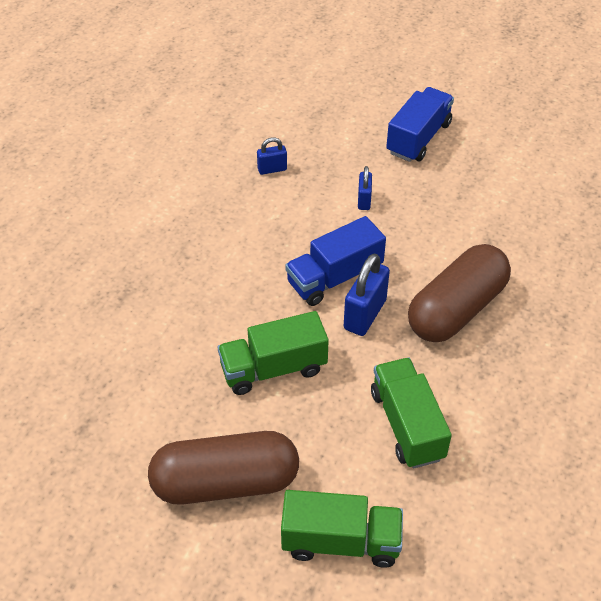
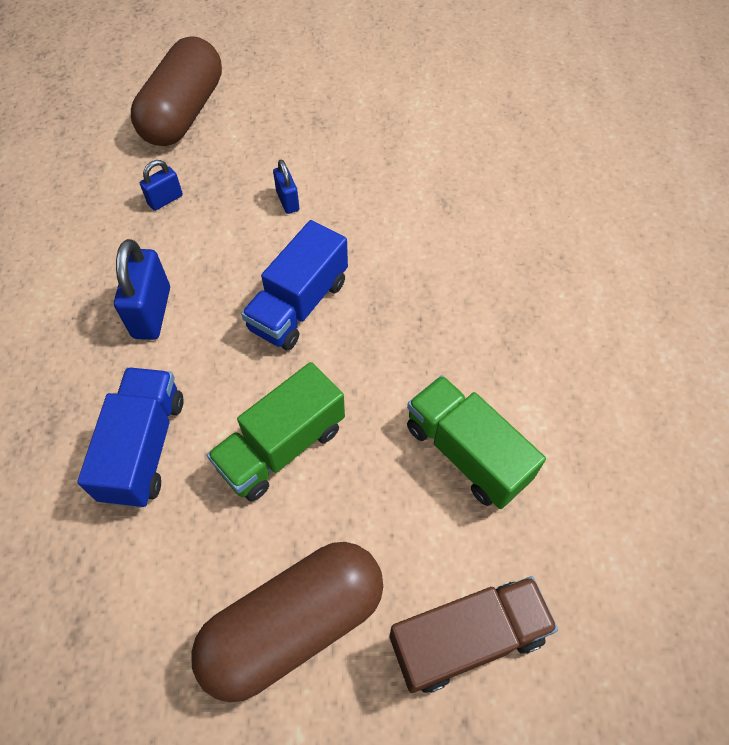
camera: 25 degrees left, 10 degrees up
green truck [281,490,403,568] -> brown truck [390,576,558,693]
blue padlock [344,253,390,336] -> blue padlock moved to [114,239,170,340]
blue truck [386,87,454,162] -> blue truck moved to [77,367,184,508]
brown capsule [408,244,511,342] -> brown capsule moved to [131,36,222,146]

